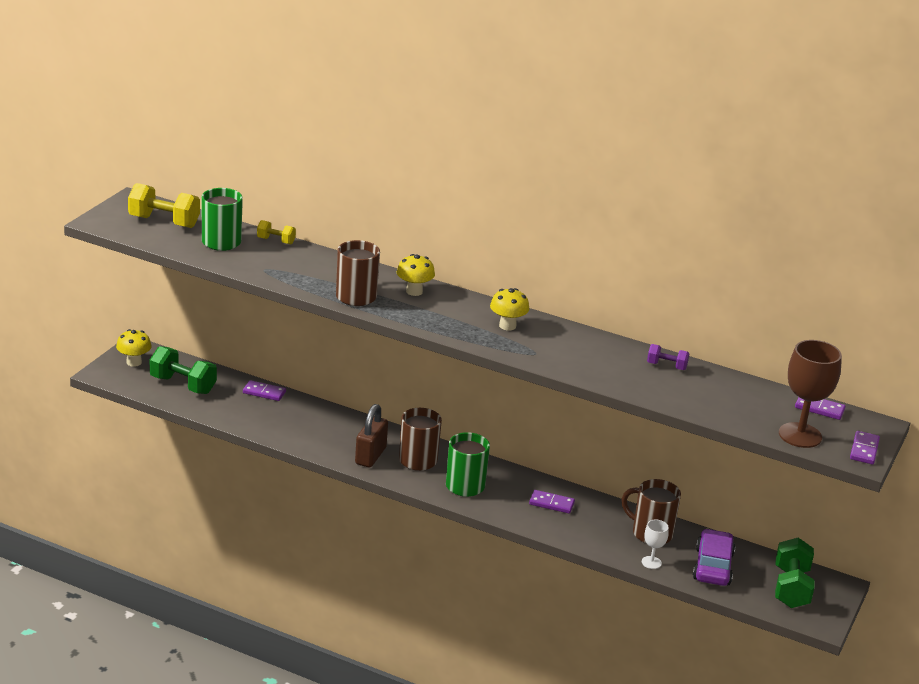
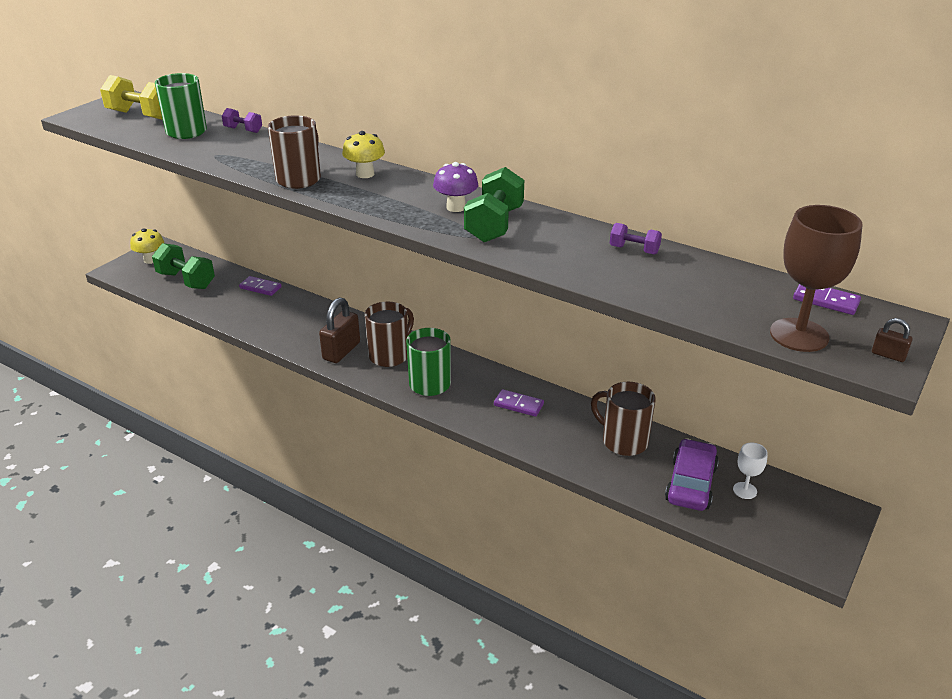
camera: 10 degrees right, 5 degrees up
yellow dumbbell [257,220,296,244] -> purple dumbbell [222,108,262,133]
yellow mushroom [490,288,529,330] -> purple mushroom [433,162,478,212]
white goblet [642,520,669,569] -> white goblet moved to [733,442,768,499]
green dumbbell [775,538,815,608] -> green dumbbell moved to [464,167,524,242]
purple domino [850,431,880,464] -> brown padlock [872,318,913,362]

